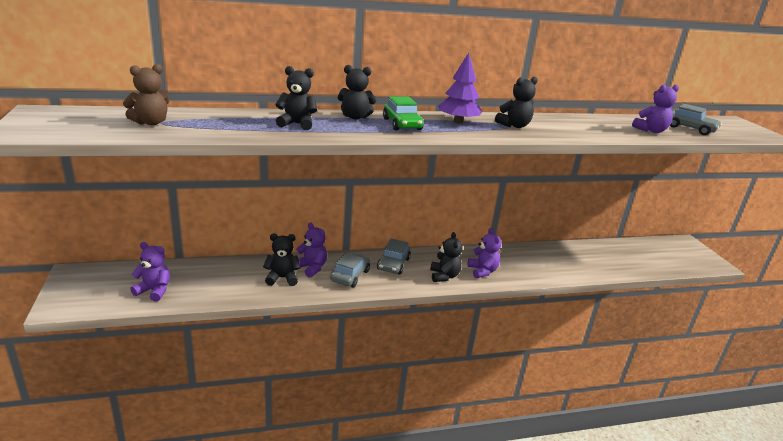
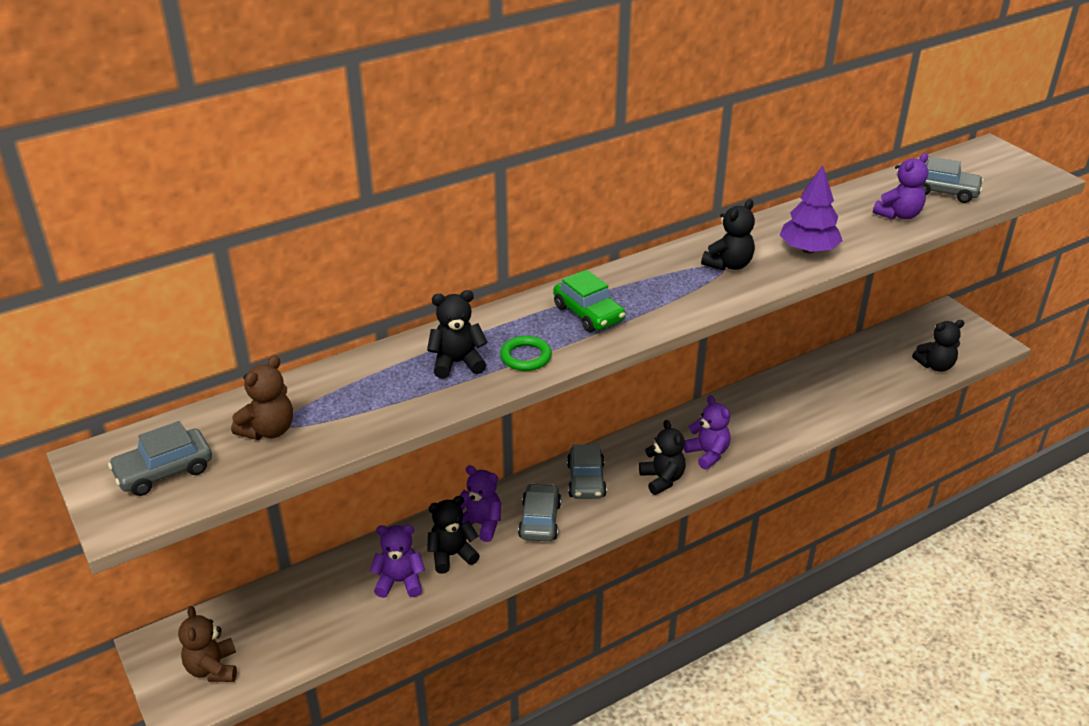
camera: 15 degrees left, 10 degrees up
purple teddy bear [130,242,170,302] -> purple teddy bear moved to [370,525,425,598]
black teddy bear [338,65,377,119] -> black teddy bear moved to [912,320,964,372]
purple tree [438,53,482,123] -> purple tree moved to [780,165,843,253]
none -> grey car [108,421,212,496]
none -> brown teddy bear [178,606,237,682]
none -> green ring [500,336,552,371]

